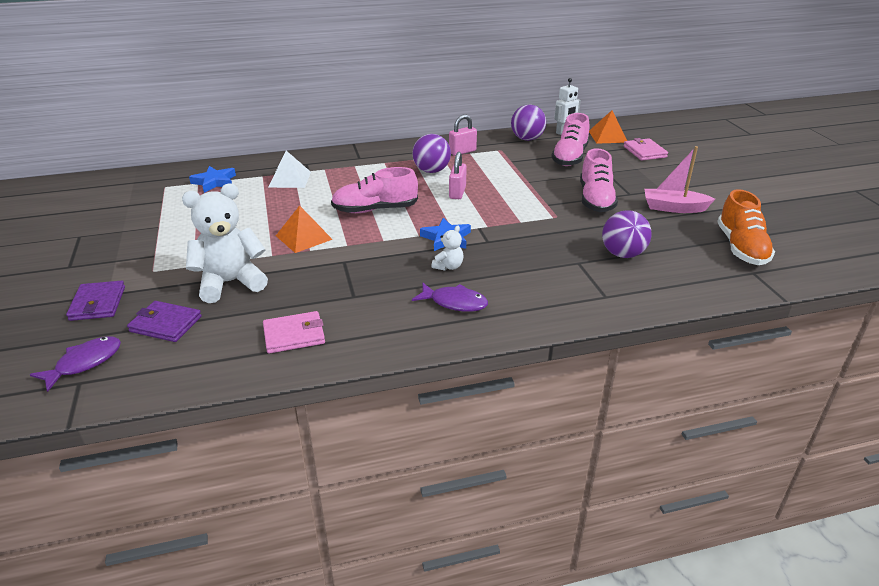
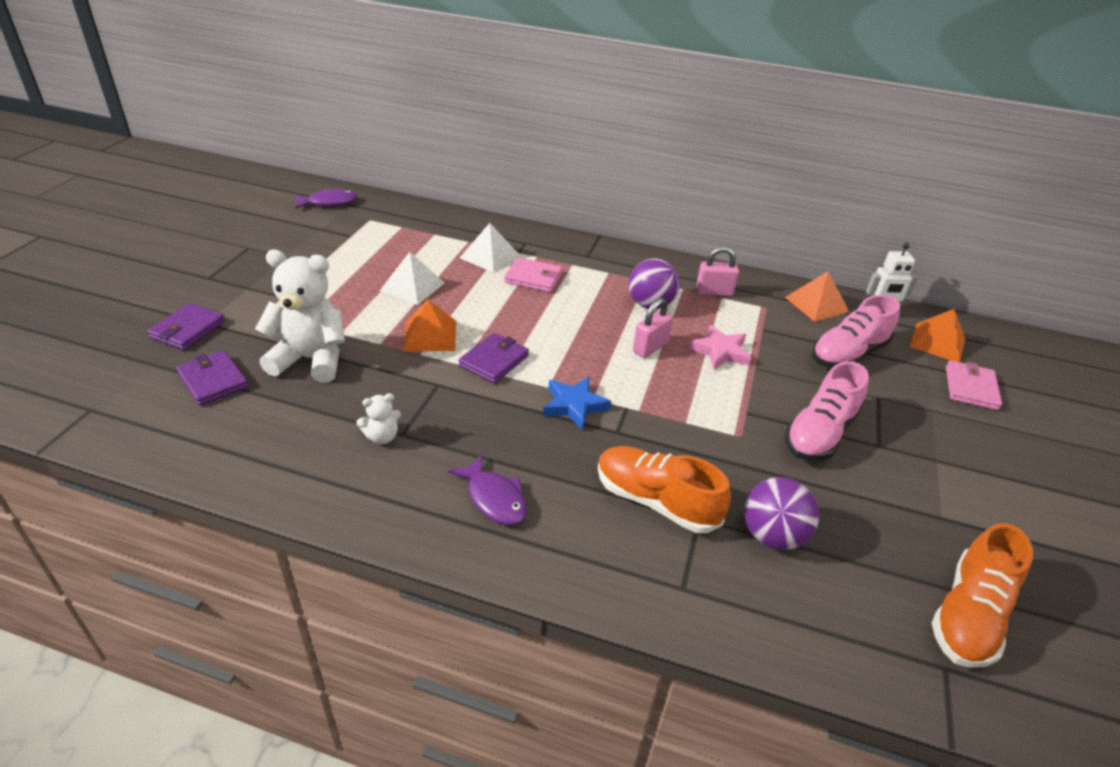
camera: 30 degrees right, 5 degrees up
purple fish [30,336,121,392] -> purple fish moved to [294,189,358,209]
blue star [189,166,236,193] -> none
pink wallet [263,311,325,354] -> pink wallet moved to [504,257,562,292]
pink shoe [331,167,418,213] -> none
white teddy bear [432,226,464,271] -> white teddy bear moved to [356,393,401,444]
purple ball [511,105,546,141] -> orange pyramid [785,271,849,322]
pink boat [644,146,715,213] -> none
none -> white pyramid [380,252,444,305]
none -> purple wallet [459,333,529,384]
none -> orange shoe [598,446,731,533]
none -> pink star [689,325,752,370]

